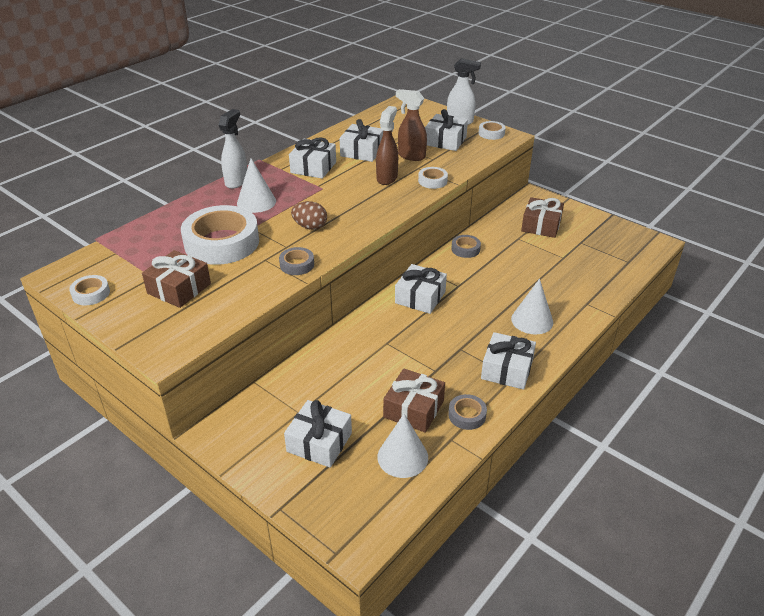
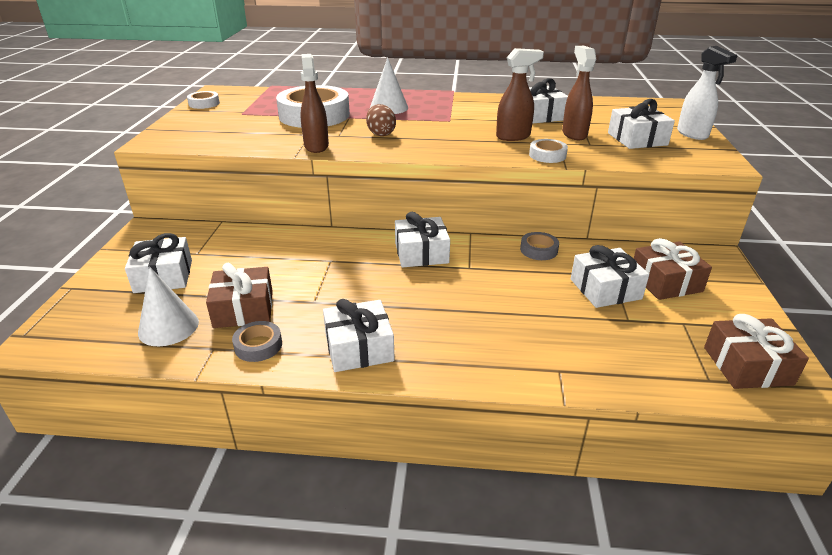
camera: 55 degrees right, 5 degrees down
brown gift [142,250,211,308] -> brown gift moved to [704,314,809,389]
white spray bottle [218,109,247,189] -> none
grey tape [279,247,314,275] -> brown spray bottle [300,54,329,153]
white gift [289,137,336,179] -> white gift moved to [571,245,649,308]
white tape [479,121,506,140] -> none
white cone [511,279,553,334] -> none

